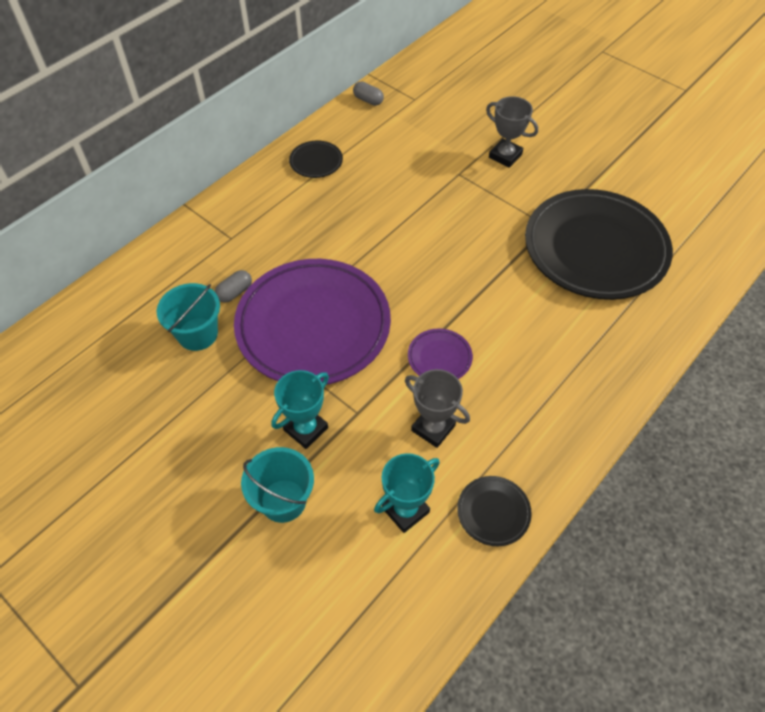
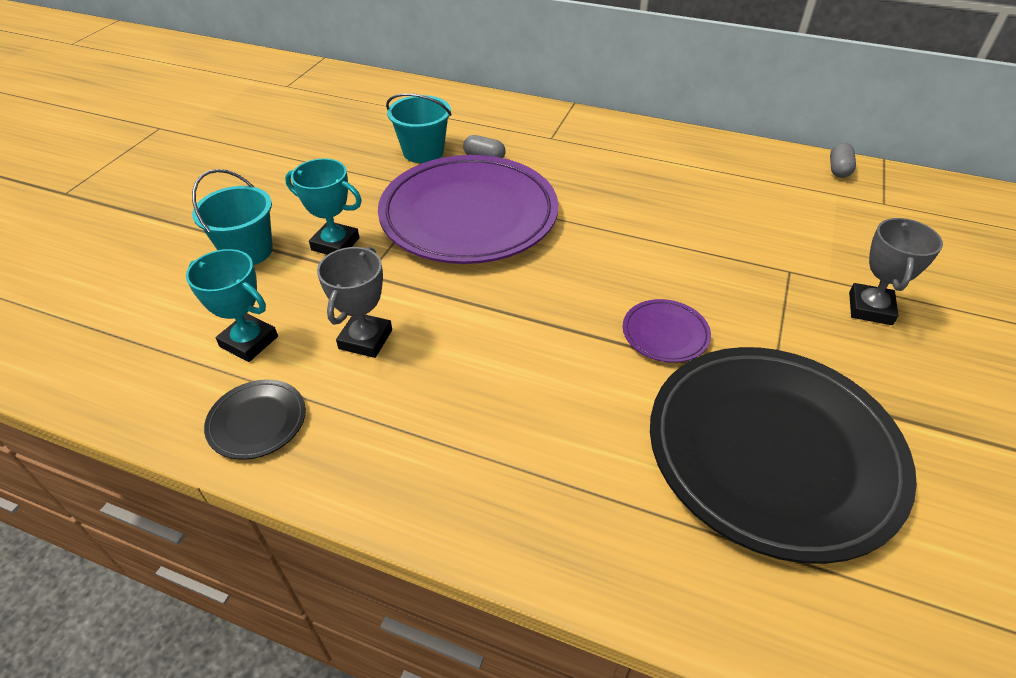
camera: 70 degrees right, 10 degrees down
black plate [289,140,343,178] -> none
purple plate [408,328,473,379] -> purple plate moved to [623,299,711,363]

